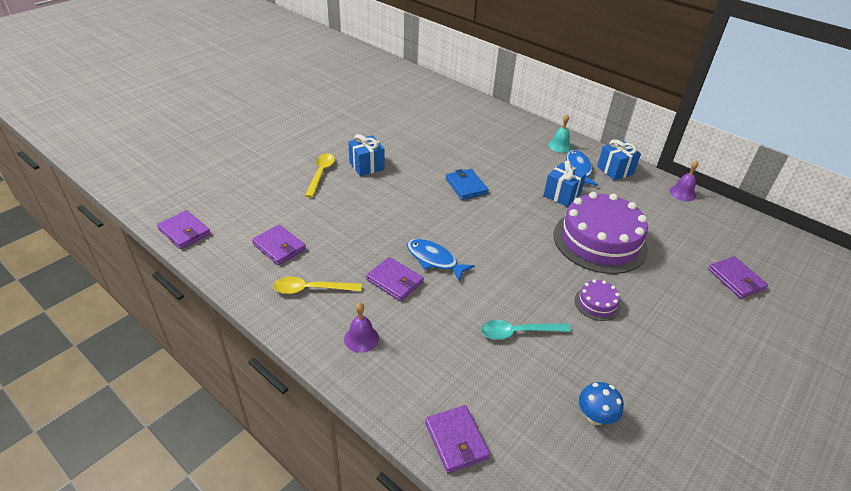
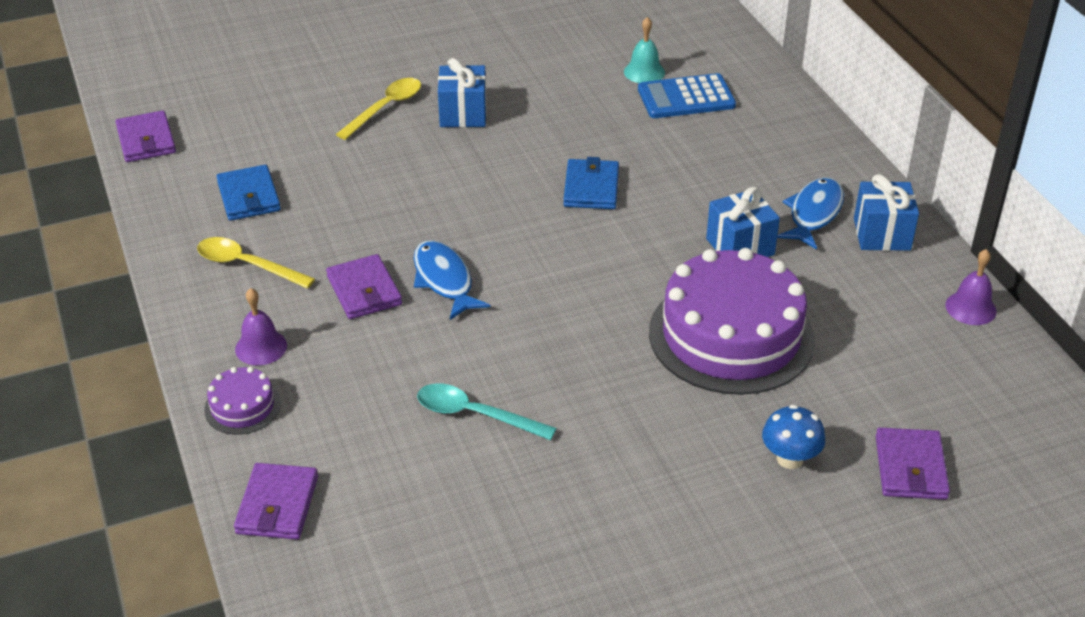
camera: 30 degrees right, 0 degrees up
purple wallet [252,225,306,265] -> blue wallet [216,165,281,221]
turquoise bell [548,114,572,153] -> turquoise bell moved to [624,17,665,83]
purple cake [574,279,620,321] -> purple cake moved to [204,367,281,435]
blue mushroom [579,382,624,425] -> blue mushroom moved to [762,405,825,469]
none -> blue calculator [638,73,736,118]

